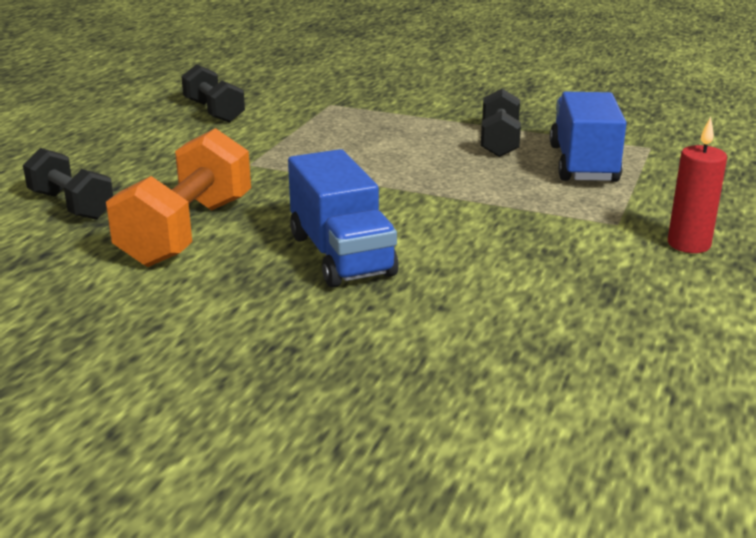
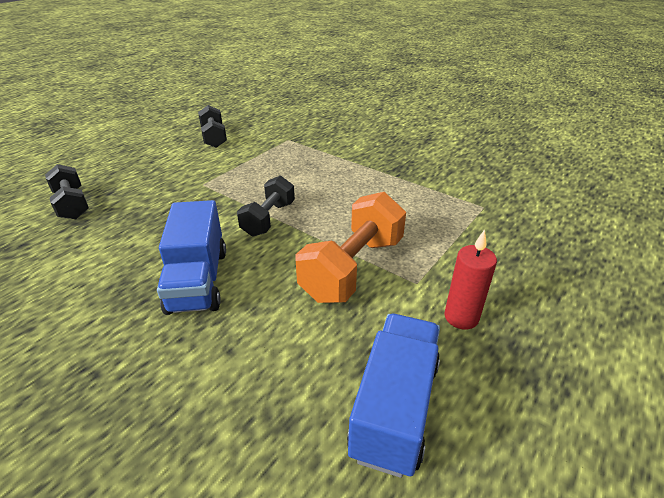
camera: 15 degrees right, 10 degrees up
orange dumbbell [106,128,251,267] -> orange dumbbell moved to [295,192,406,303]
black dumbbell [481,89,521,157] -> black dumbbell moved to [237,176,295,237]
blue truck [550,92,627,182] -> blue truck moved to [347,314,440,478]

